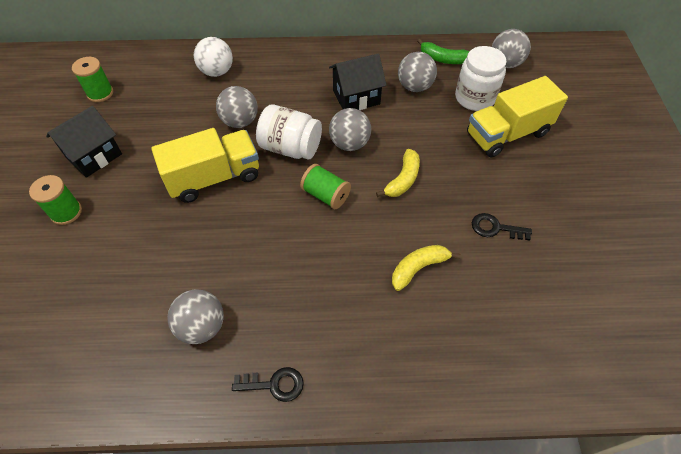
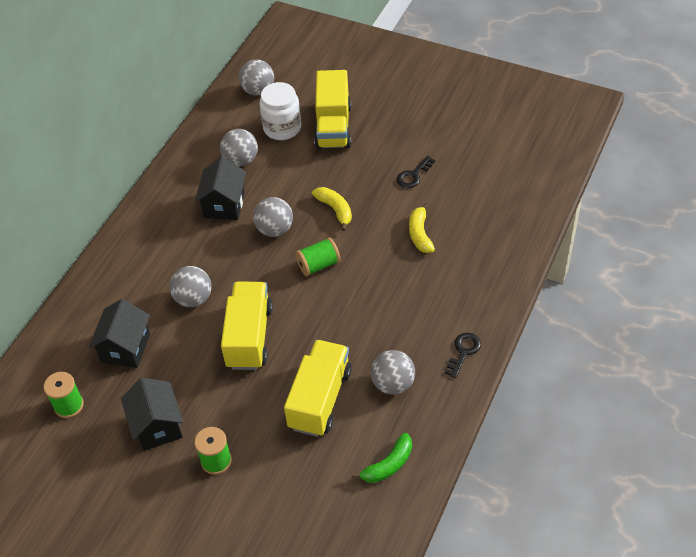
camera: 60 degrees left, 5 degrees down
white ball [194,37,233,77] -> none
white jar [256,105,322,159] -> none
green banana [417,39,469,64] -> green banana moved to [351,433,412,483]
none -> black house [89,299,150,368]
none -> yellow truck [284,340,352,437]

